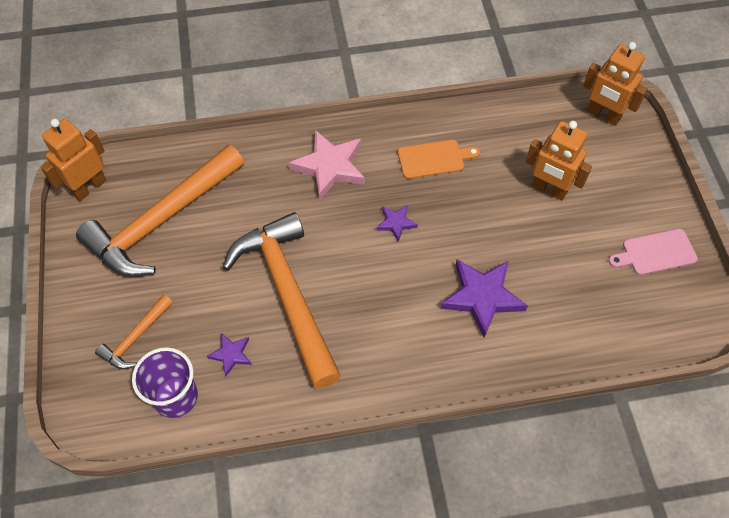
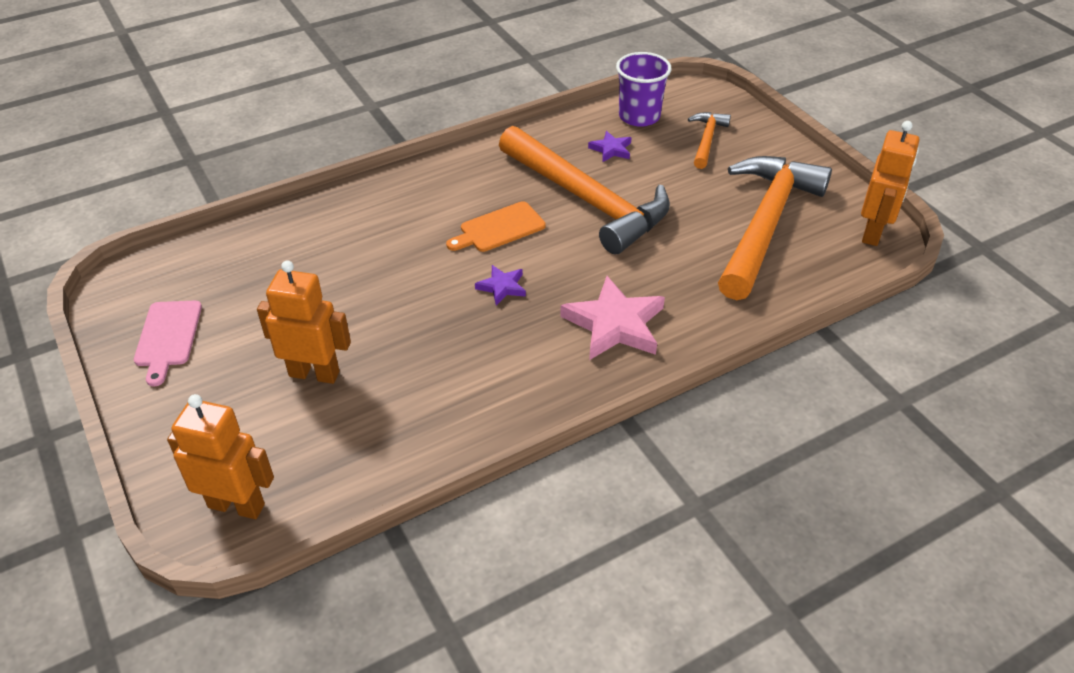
camera: 160 degrees right, 15 degrees down
orange cutting board [398,140,480,179] -> orange cutting board moved to [446,201,546,252]
purple star [440,259,528,338] -> none
pink cutting board [609,229,698,275] -> pink cutting board turned 120 degrees clockwise [134,301,202,386]

